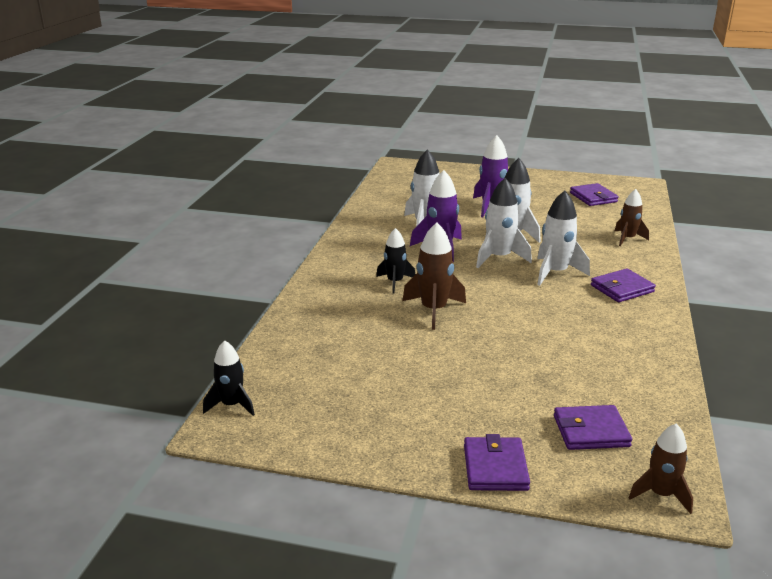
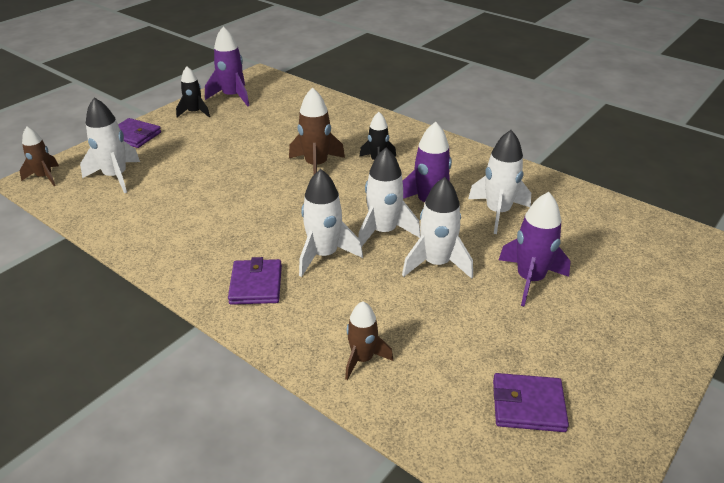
camera: 115 degrees right, 10 degrees up
black rocket [203,340,255,416] -> black rocket moved to [176,66,210,117]
purple wallet [554,405,632,450] -> white rocket [80,97,140,193]
none -> purple rocket [205,26,250,106]

